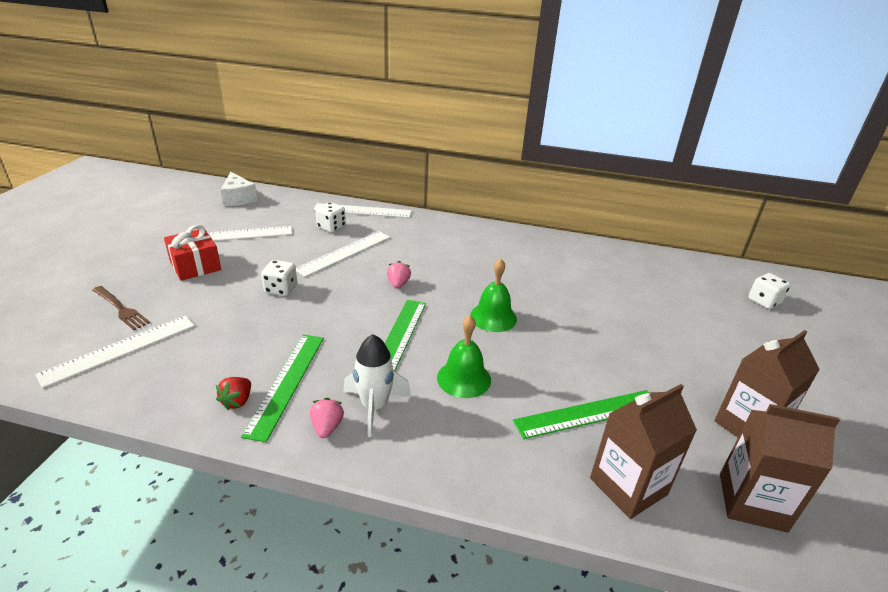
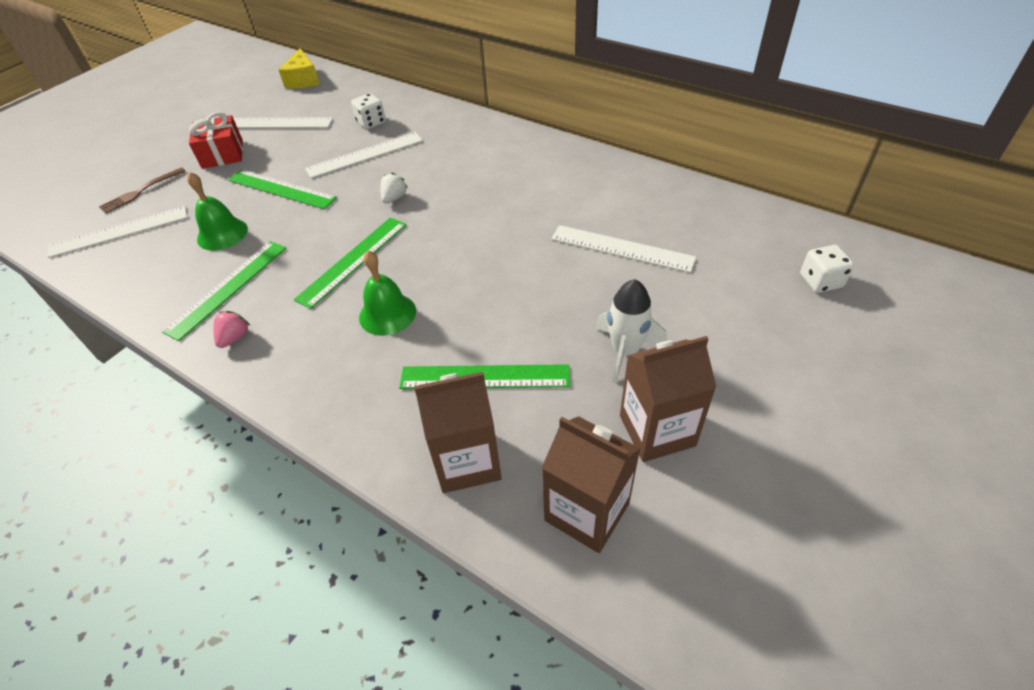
camera: 25 degrees right, 15 degrees up
brown fork [93,286,150,330] -> brown fork turned 75 degrees clockwise [99,167,186,214]
red strawberry [216,377,251,410] -> none
white cheese [220,172,258,206] -> yellow cheese [278,48,320,89]
white dice [261,260,297,296] -> green ruler [228,169,337,209]
white ruler [313,203,412,218] -> white ruler moved to [551,225,696,273]
white rocket [343,334,411,437] -> white rocket moved to [596,279,667,383]
pink strawberry [387,261,411,289] -> white strawberry [380,173,408,203]
green bell [470,258,517,332] -> green bell moved to [187,172,248,251]

